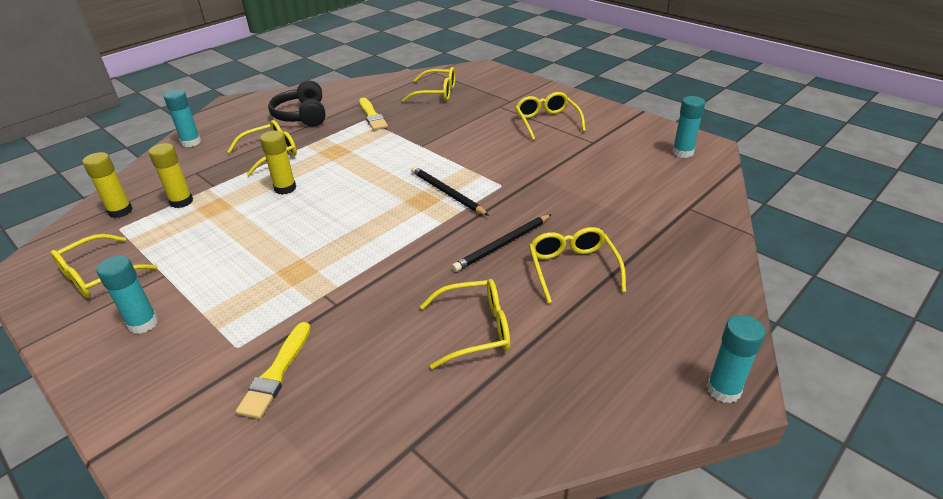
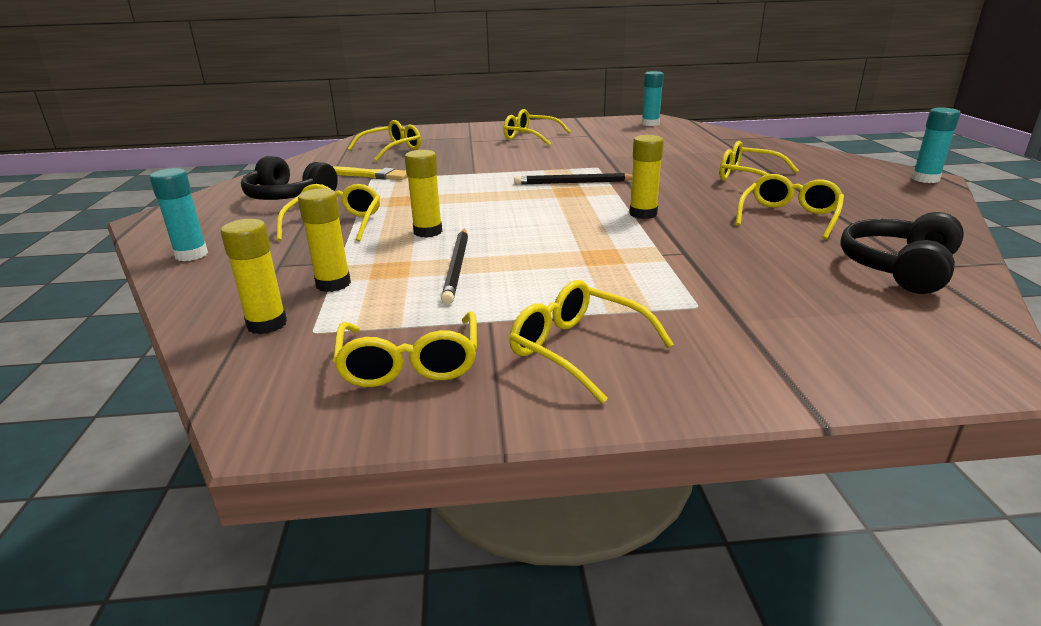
camera: 50 degrees left, 10 degrees down
turquoise glue stick [96,255,158,334] -> yellow glasses [509,280,674,404]
yellow brush [236,322,311,419] -> none
black pencil [452,214,552,272] -> black pencil moved to [441,229,468,305]
none -> yellow glue stick [629,135,664,219]
none -> black headphones [840,212,964,294]

